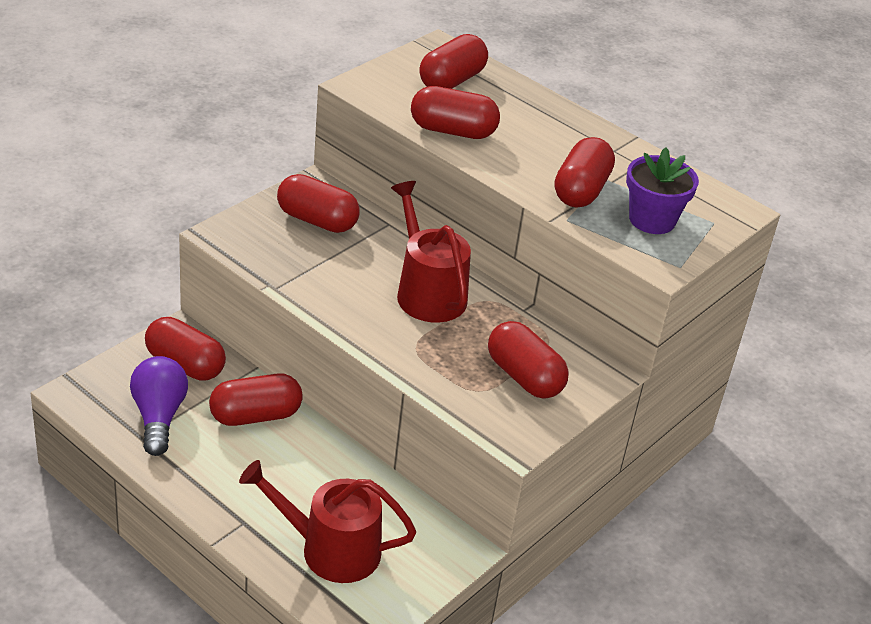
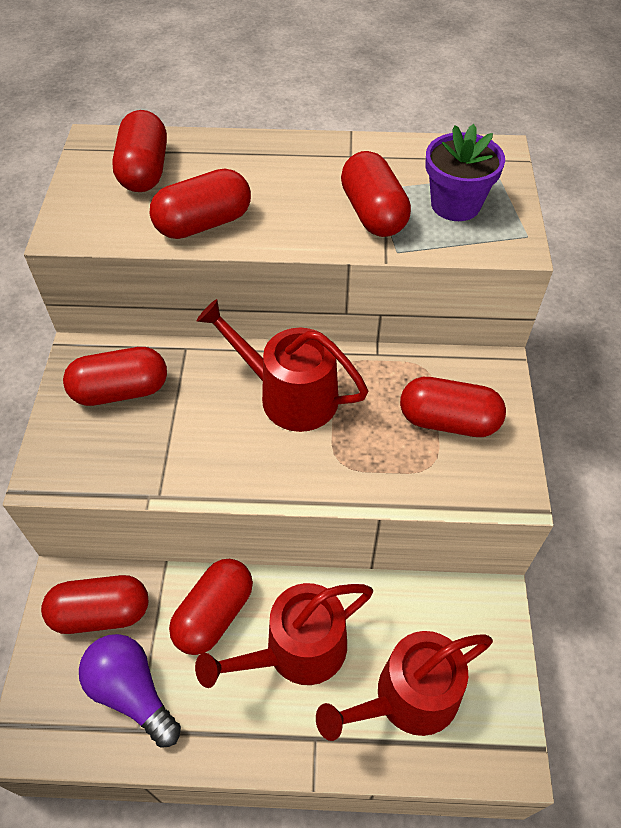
camera: 35 degrees left, 15 degrees up
none -> red watering can [195,583,373,688]

